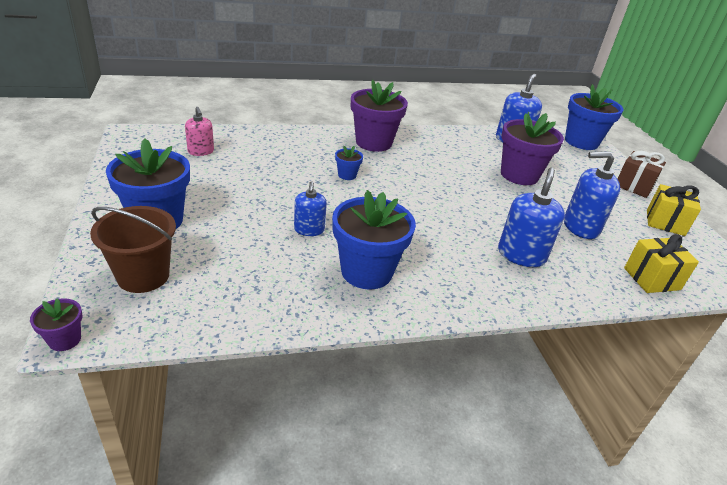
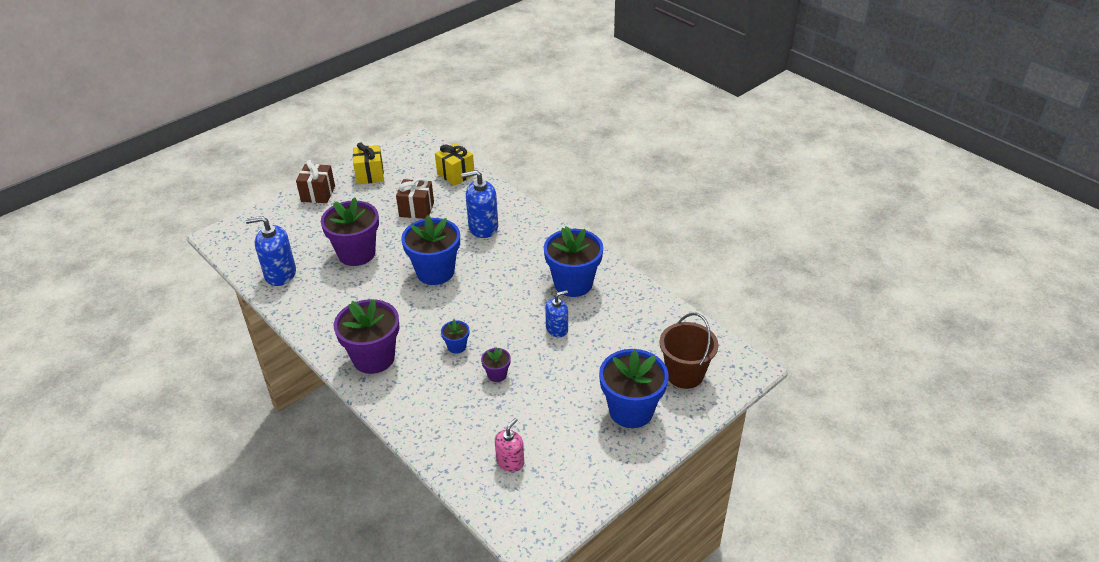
camera: 115 degrees left, 5 degrees up
purple flower pot [30,298,83,351] -> purple flower pot moved to [481,347,511,382]
blue soap dispenser [564,151,620,239] -> brown gift [396,178,434,219]
blue flower pot [565,84,624,150] -> blue flower pot moved to [401,215,460,285]

